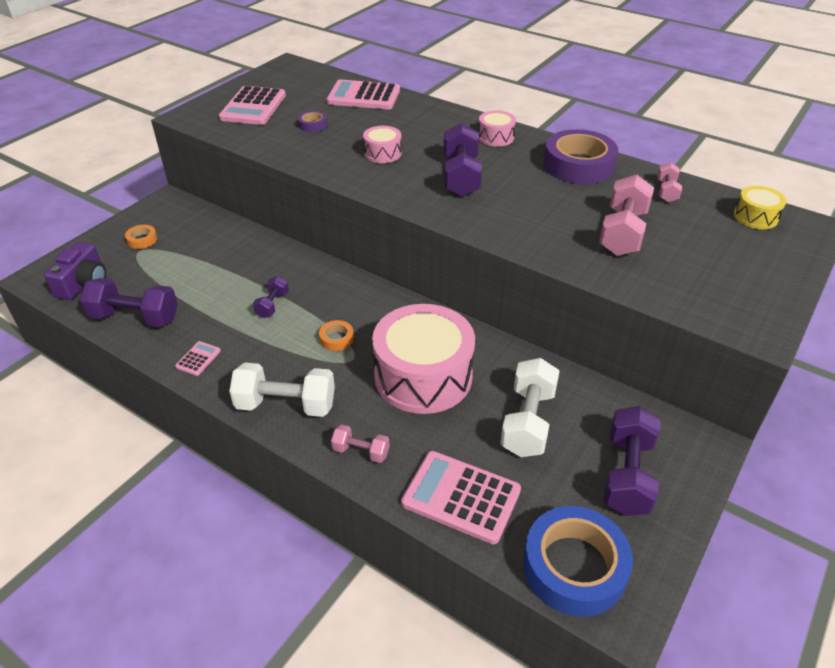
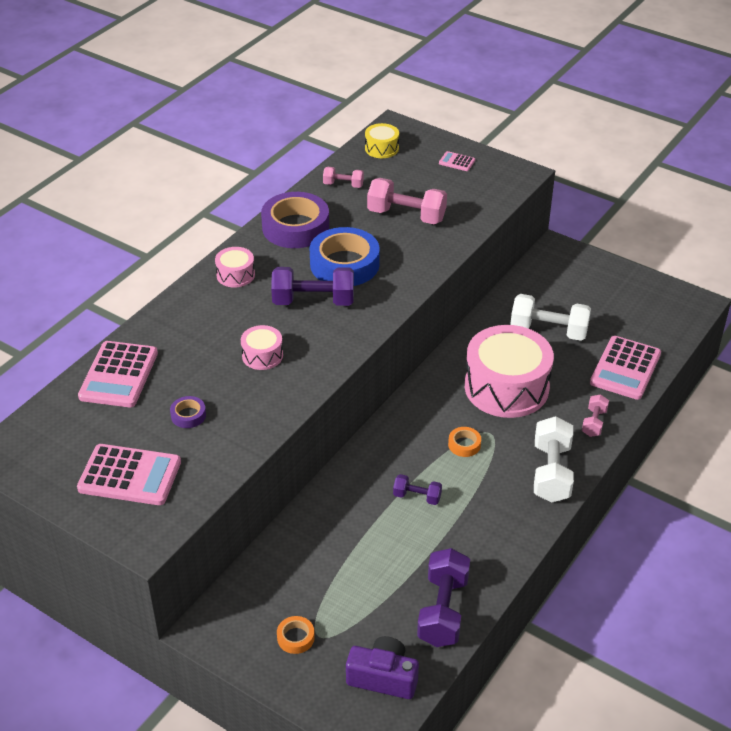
camera: 90 degrees left, 0 degrees up
pink calculator [175,341,221,376] -> pink calculator moved to [439,151,475,171]
blue tape [523,506,633,617] -> blue tape moved to [310,227,380,286]
purple dumbbell [603,406,660,516] -> none

